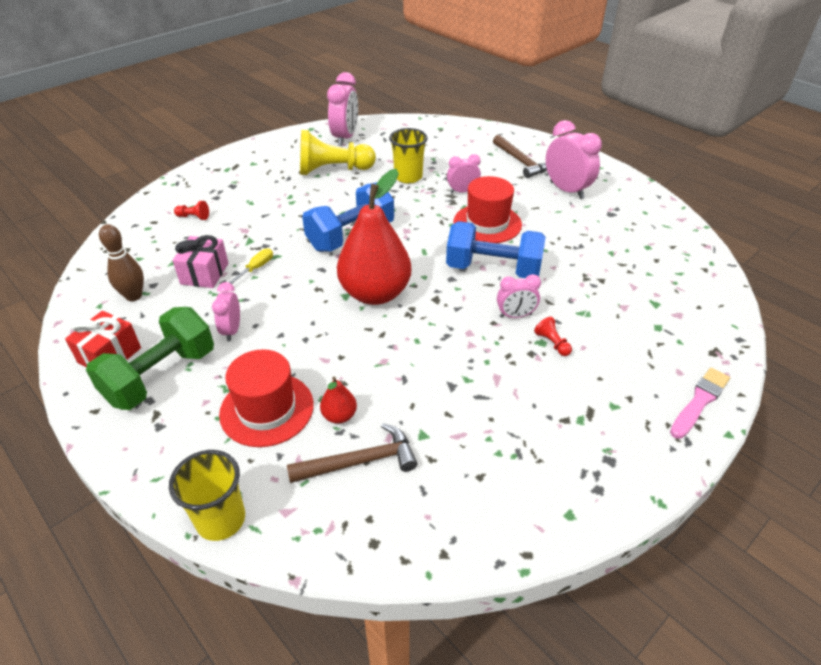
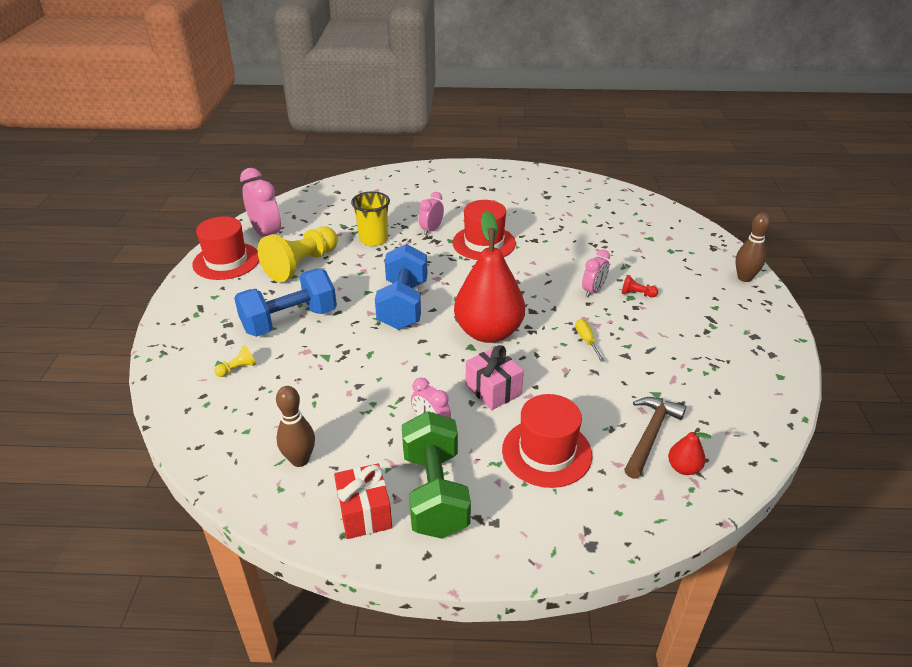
camera: 45 degrees left, 5 degrees down
yellow cup [169,450,245,541] -> none
pink gift [173,235,228,288] -> pink gift moved to [466,345,524,410]
red pawn [174,201,209,220] -> yellow pawn [214,345,256,377]
yellow screwdriver [229,248,273,284] -> yellow screwdriver moved to [575,319,605,362]
red pear [320,377,357,424] -> red pear moved to [668,428,711,475]
blue dumbbell [446,221,545,278] -> blue dumbbell moved to [234,269,337,337]
brown hammer [493,135,547,178] -> none
pink clock [546,120,602,199] -> none
pink brush [670,368,730,439] -> brown bowling pin [735,213,771,282]
none -> red hat [192,216,259,280]

